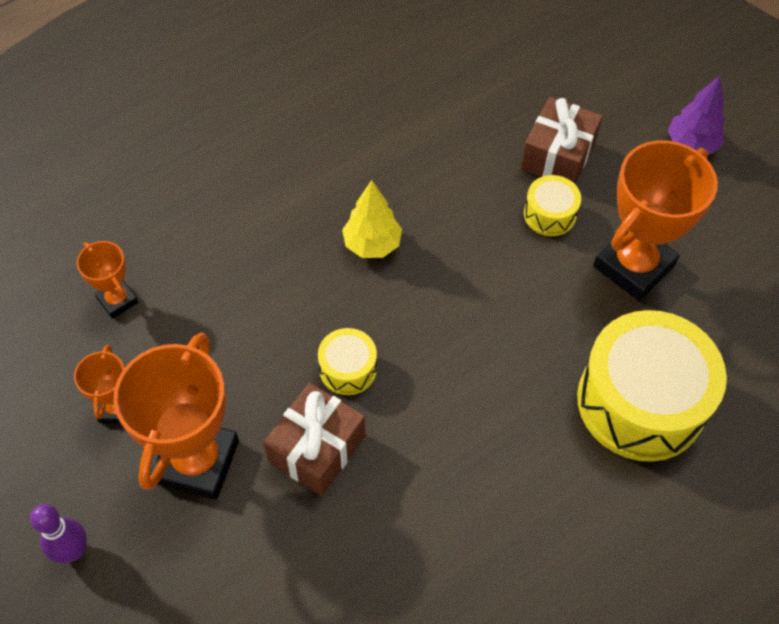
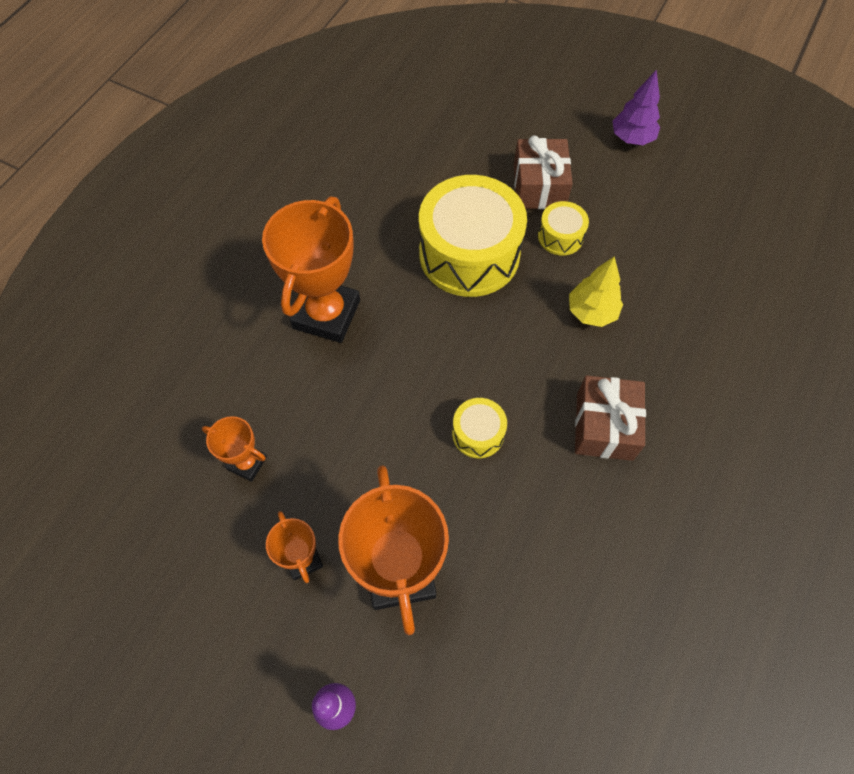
camera: 25 degrees left, 5 degrees up
brown gift [263,383,365,496] -> brown gift moved to [575,375,646,461]
yellow tree [342,180,402,258] -> yellow tree moved to [569,256,623,327]
yellow drum [577,310,727,462] -> yellow drum moved to [419,175,527,297]
orange trophy [593,140,718,301] -> orange trophy moved to [262,197,360,343]

